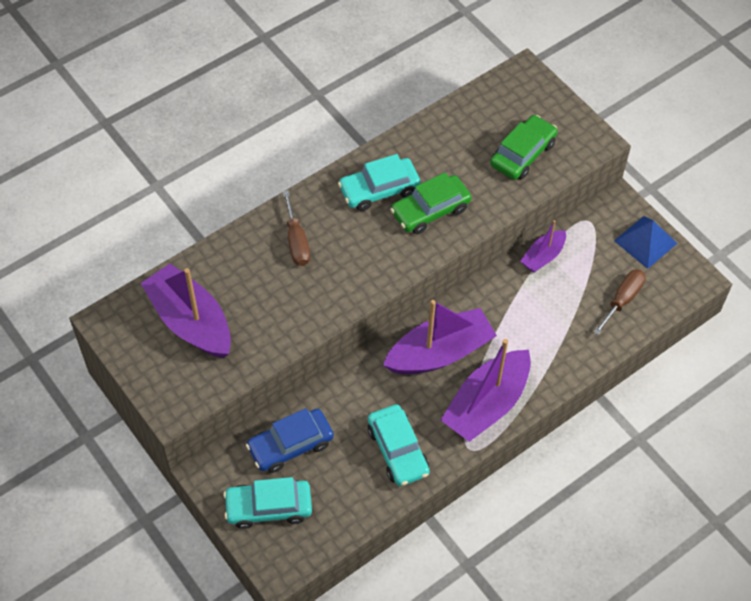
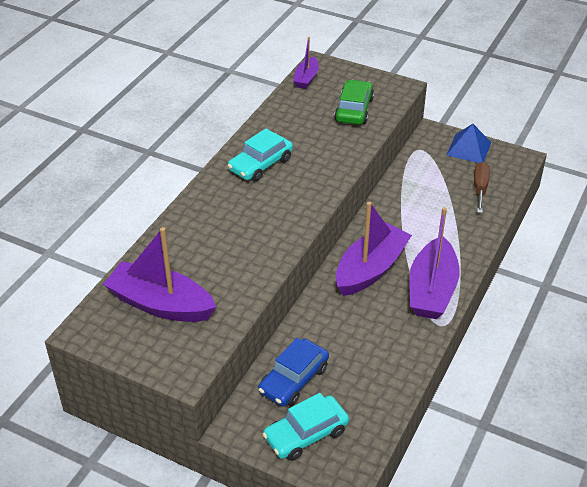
camera: 25 degrees left, 15 degrees down
brown screwdriver [283,190,310,266] -> none
turquoise car [368,404,430,486] -> none
green car [390,173,472,234] -> none
purple boat [520,220,566,273] -> purple boat moved to [293,37,319,89]

